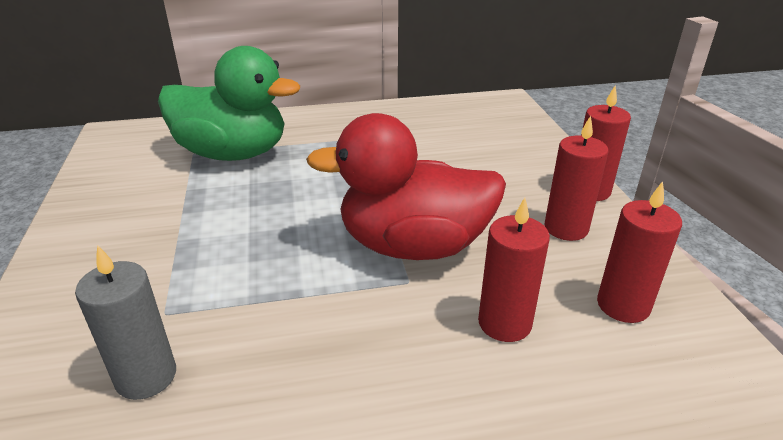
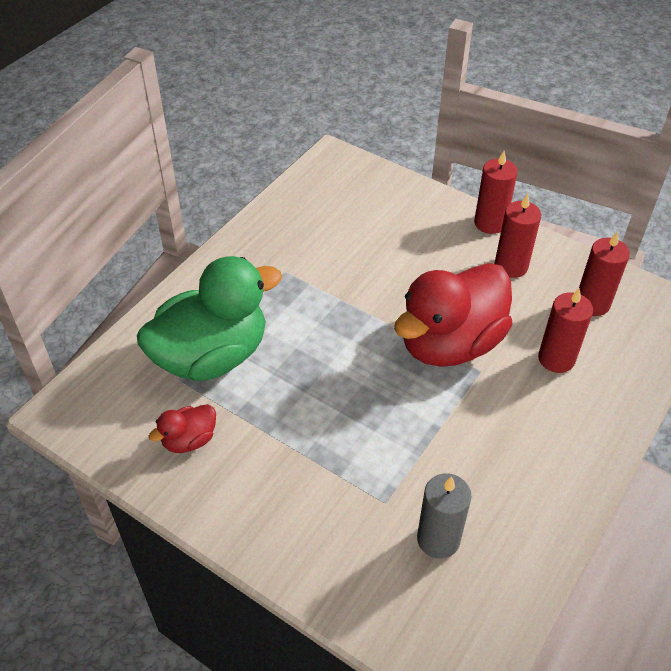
camera: 45 degrees left, 15 degrees up
none -> red duck [149,404,216,453]

